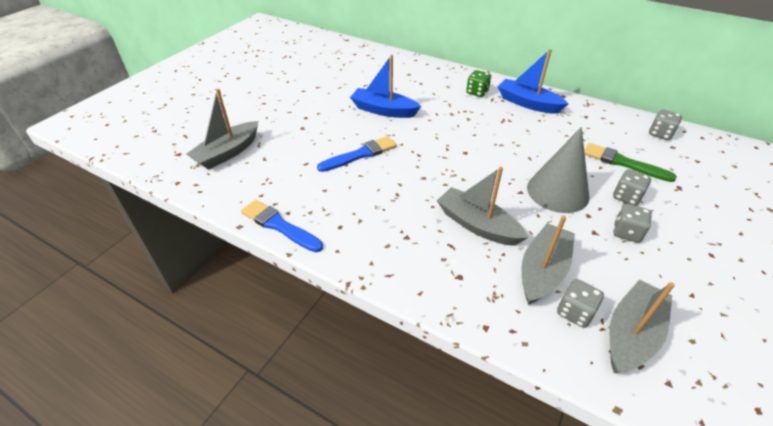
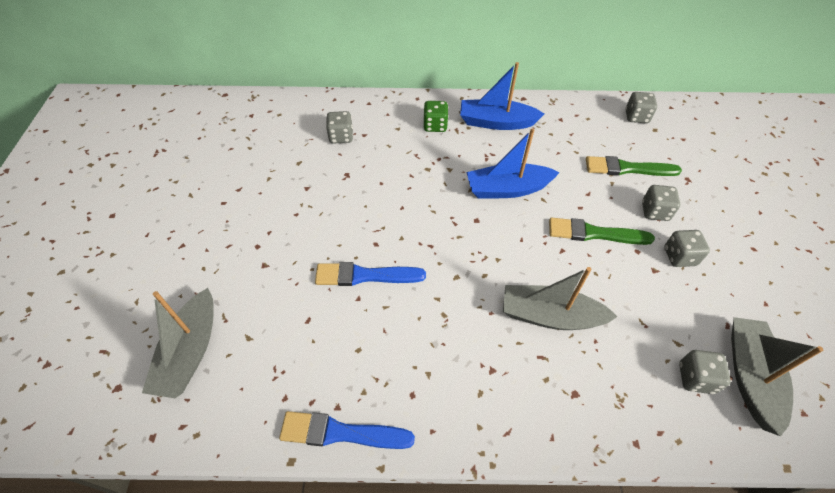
camera: 30 degrees left, 10 degrees up
blue brush [317,136,397,172] -> blue brush turned 120 degrees counterclockwise [315,262,426,286]
blue boat [350,55,421,118] -> blue boat moved to [466,128,560,198]
grey boat [522,215,575,305] -> none
grey cone [527,127,589,213] -> green brush [549,218,655,245]
none -> grey dice [326,111,353,144]

